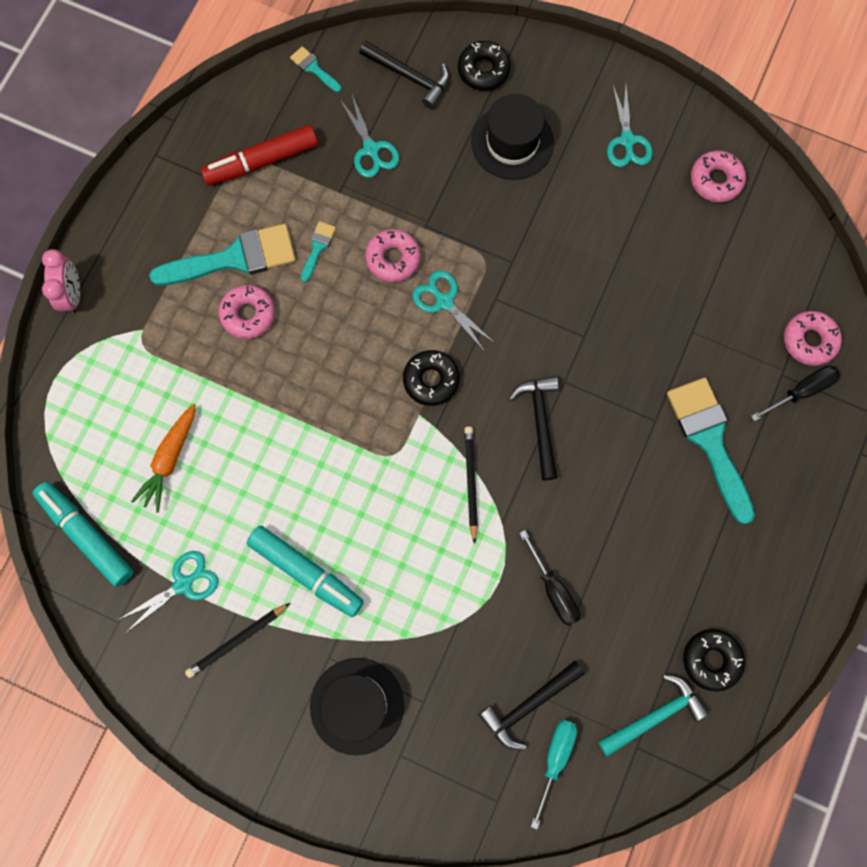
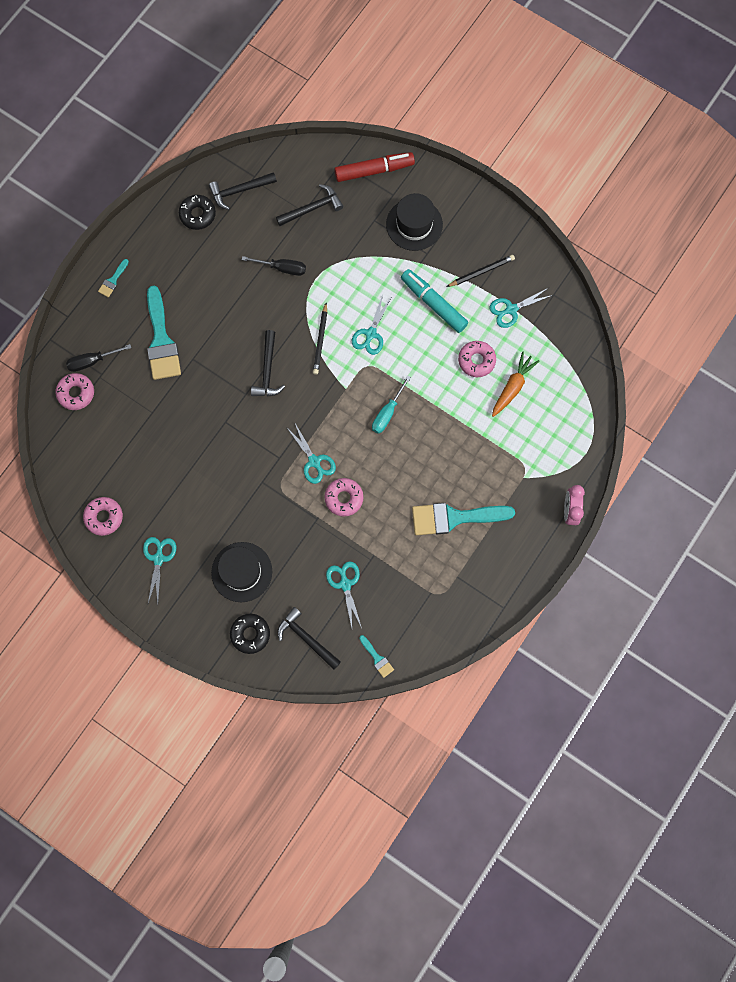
camera: 170 degrees left, 0 degrees up
turquoise marker [33,482,133,587] -> none
red marker [200,125,318,186] -> red marker moved to [334,152,415,182]
pink donut [219,285,275,339] -> pink donut moved to [458,341,496,377]
turquoise brush [301,221,336,282] -> turquoise brush moved to [98,259,129,298]
black donut [403,350,460,406] -> none
black screwdriver [519,530,580,626] -> black screwdriver turned 120 degrees clockwise [242,256,306,276]
turquoise screwdriver [531,719,577,829] -> turquoise screwdriver moved to [372,375,411,434]
turquoise hammer [598,674,709,757] -> black hammer [209,172,277,210]
none -> turquoise scissors [352,294,392,355]

